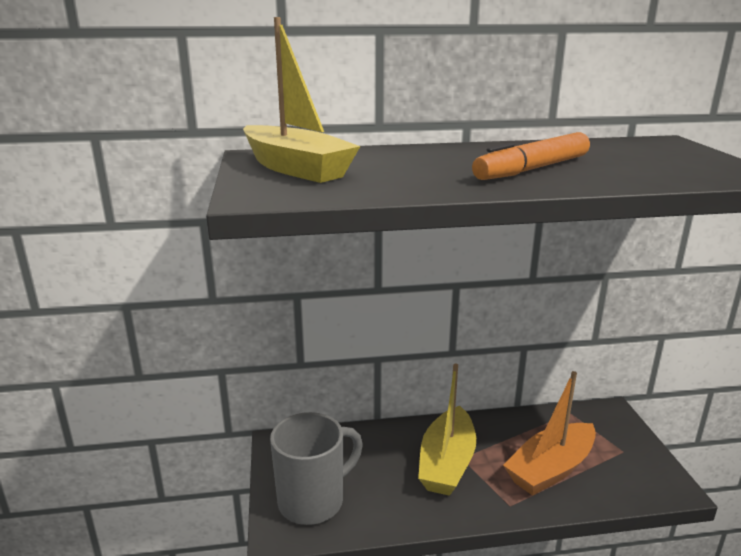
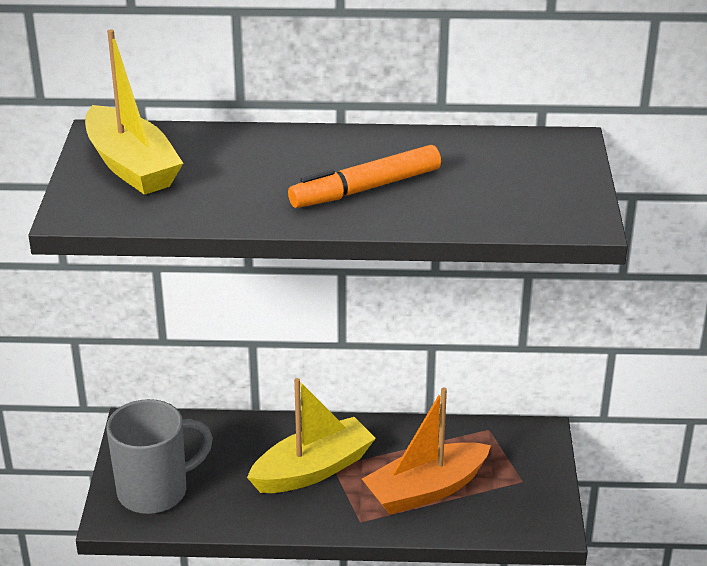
camera: 10 degrees right, 10 degrees up
yellow boat [418,363,476,496] -> yellow boat turned 150 degrees counterclockwise [247,378,376,493]

